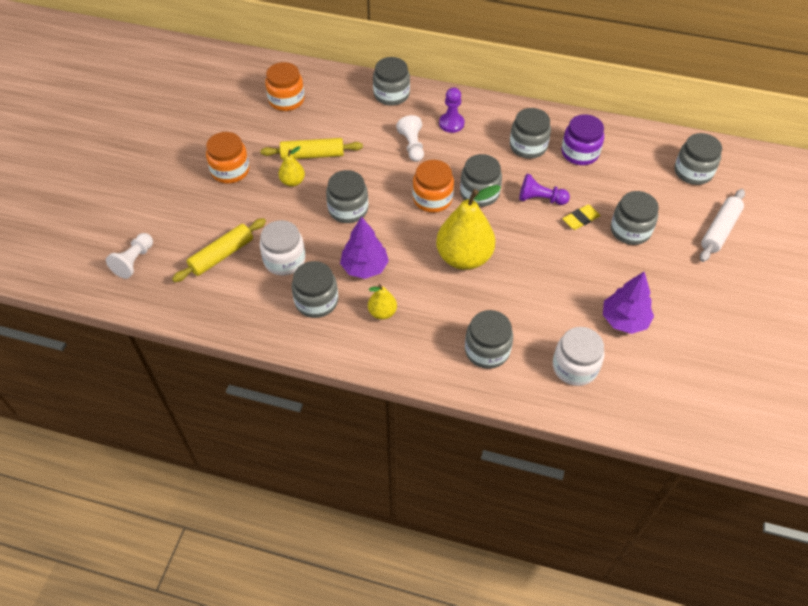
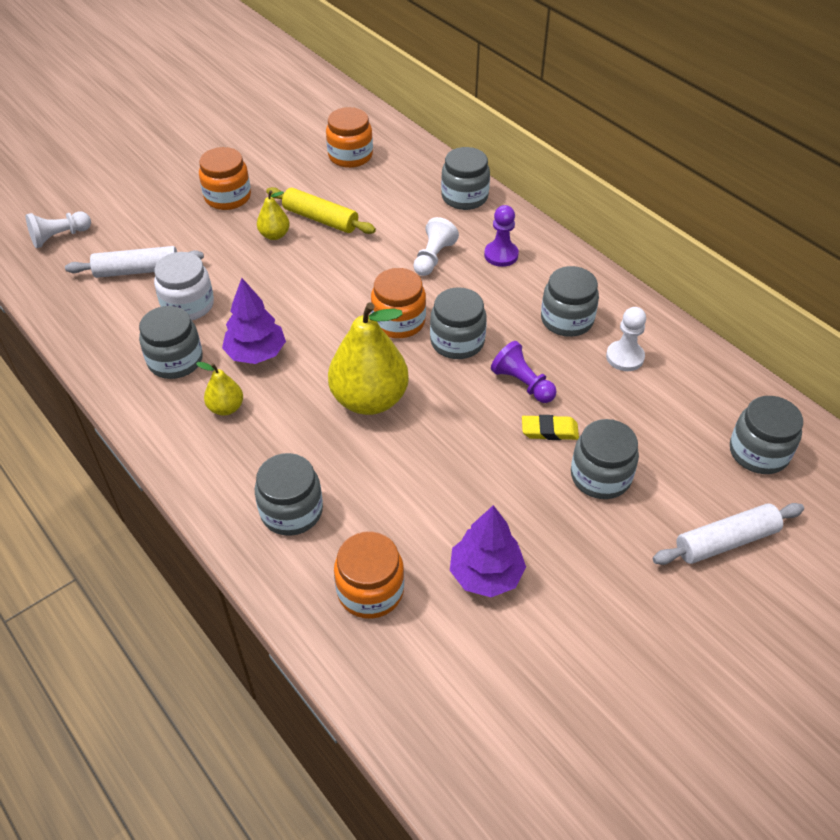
camera: 35 degrees right, 5 degrees down
yellow rolling pin [172,218,266,282] -> white rolling pin [65,246,204,278]
grey jar [326,170,368,223] -> none
white jar [553,327,604,386] -> orange jar [334,531,404,619]
purple jar [561,114,604,165] -> white pawn [606,307,646,371]

